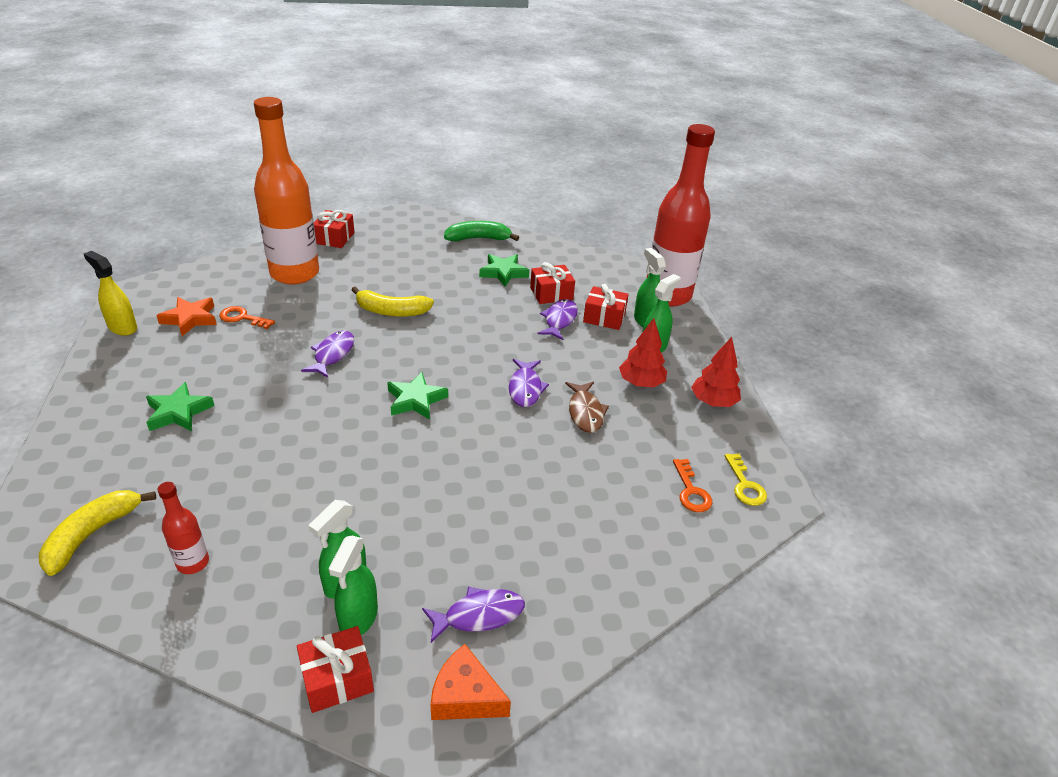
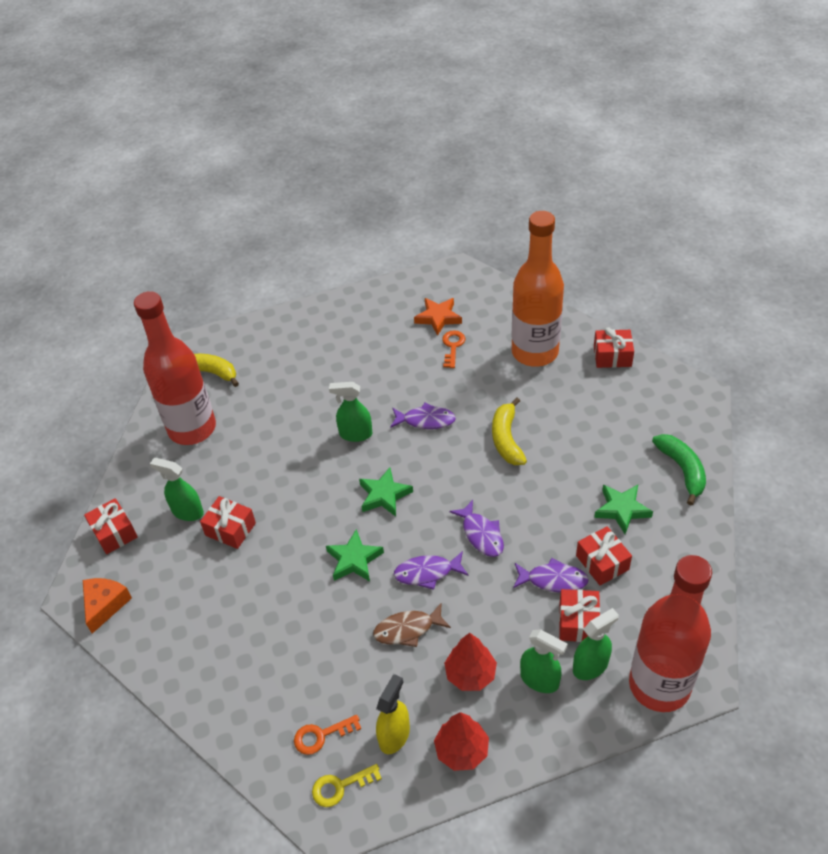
camera: 85 degrees right, 10 degrees up
yellow spray bottle [84,251,137,336] -> yellow spray bottle moved to [376,674,410,754]
green star [146,382,214,431] -> green star moved to [326,529,384,581]
red bottle [158,482,209,574] -> red bottle [134,291,216,445], size x2.38
green spray bottle [328,536,378,635] -> green spray bottle moved to [329,382,372,442]
purple fish [422,587,525,643] -> purple fish moved to [450,500,504,557]
none -> red gift [200,496,256,549]

